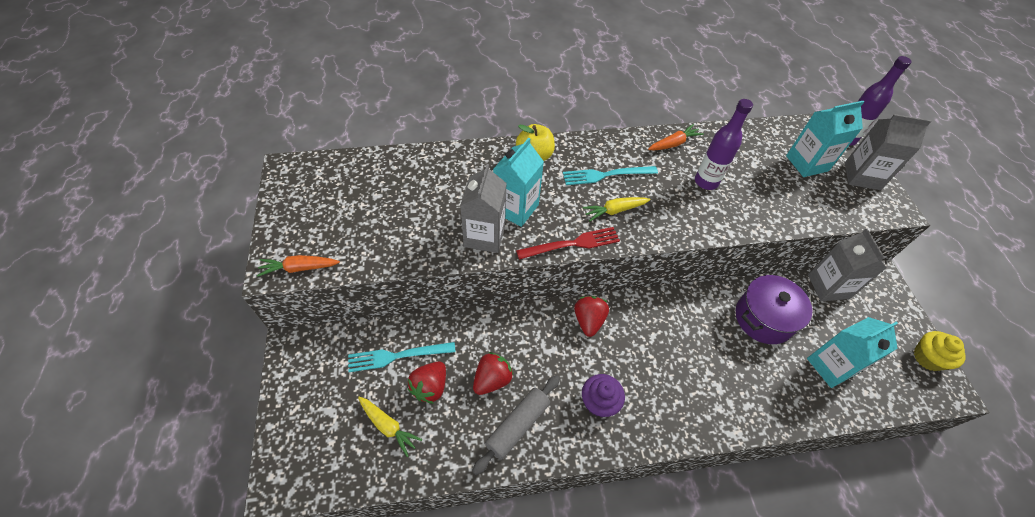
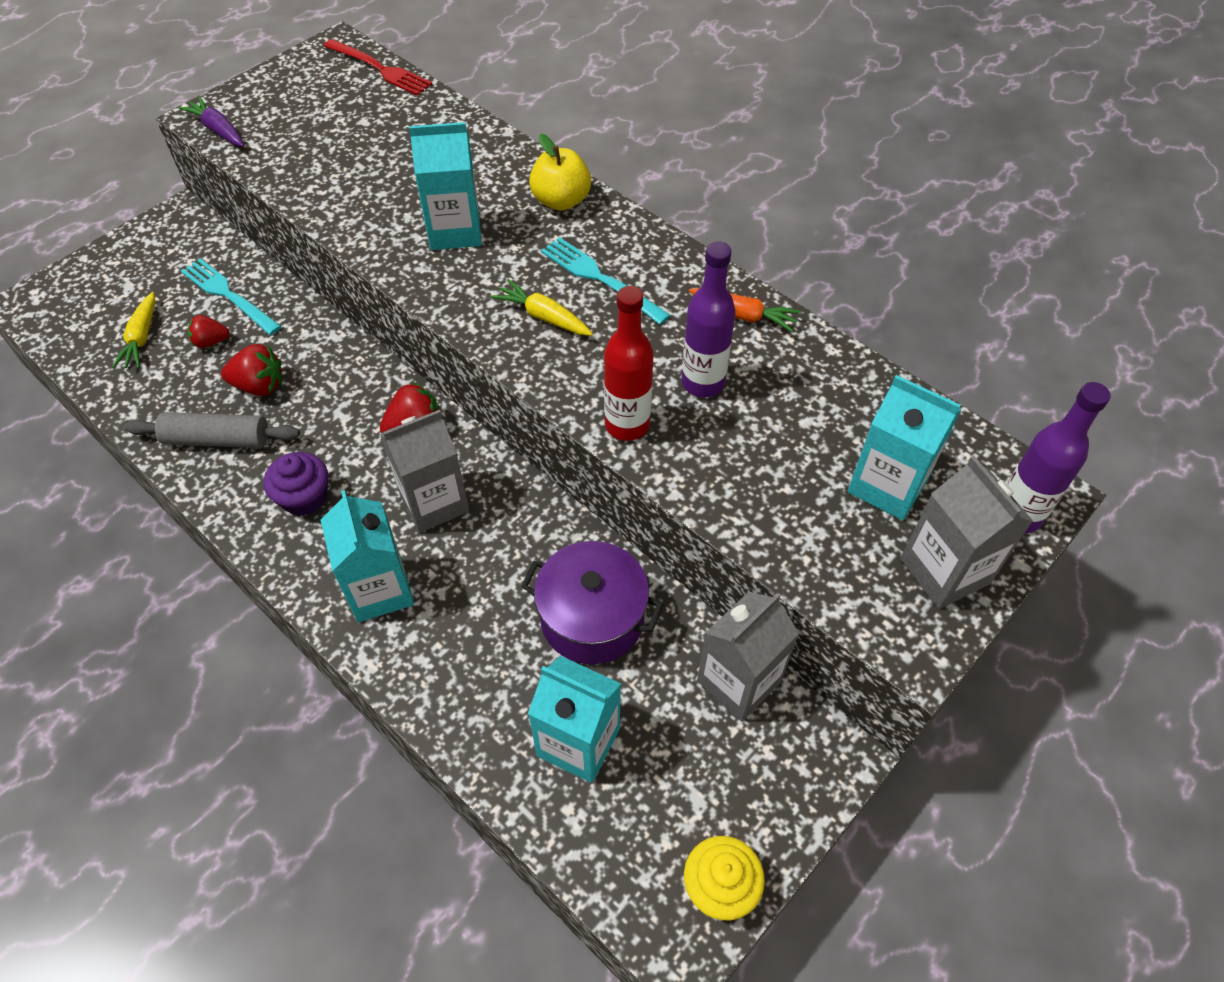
camera: 55 degrees right, 0 degrees up
orange carrot [257,255,340,277] -> purple carrot [178,96,244,147]
red strawberry [408,361,446,404] -> red strawberry [187,315,230,348], size x0.66
grey carton [460,164,507,253] -> grey carton moved to [380,410,469,533]
red fork [516,227,620,260] -> red fork moved to [324,39,432,96]
none -> turquoise carton [321,490,414,622]
none -> red bottle [604,286,654,441]

